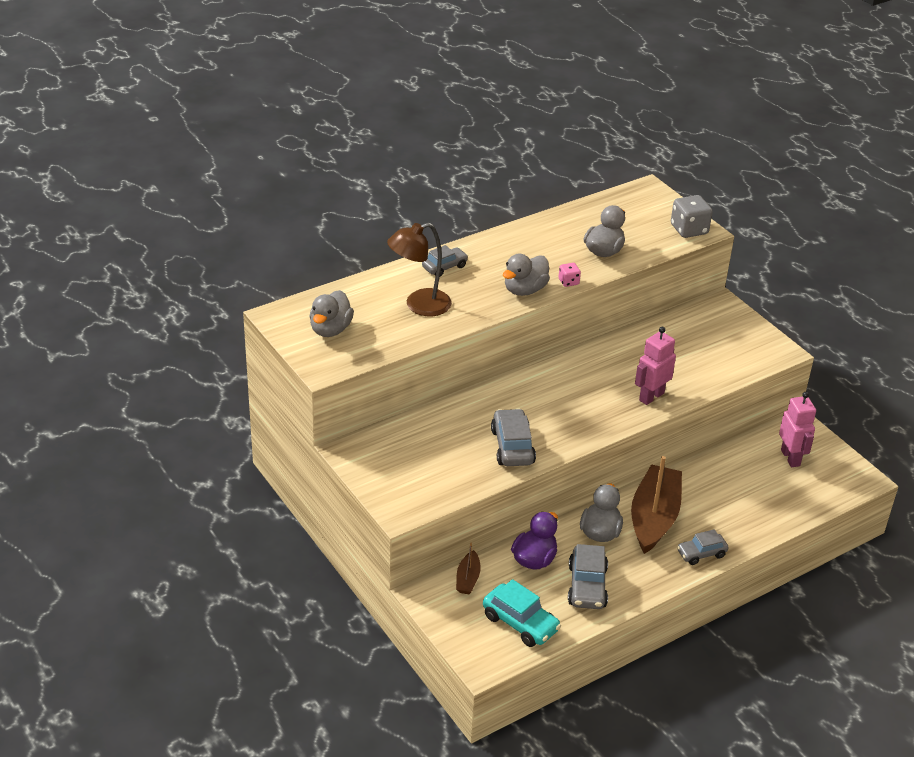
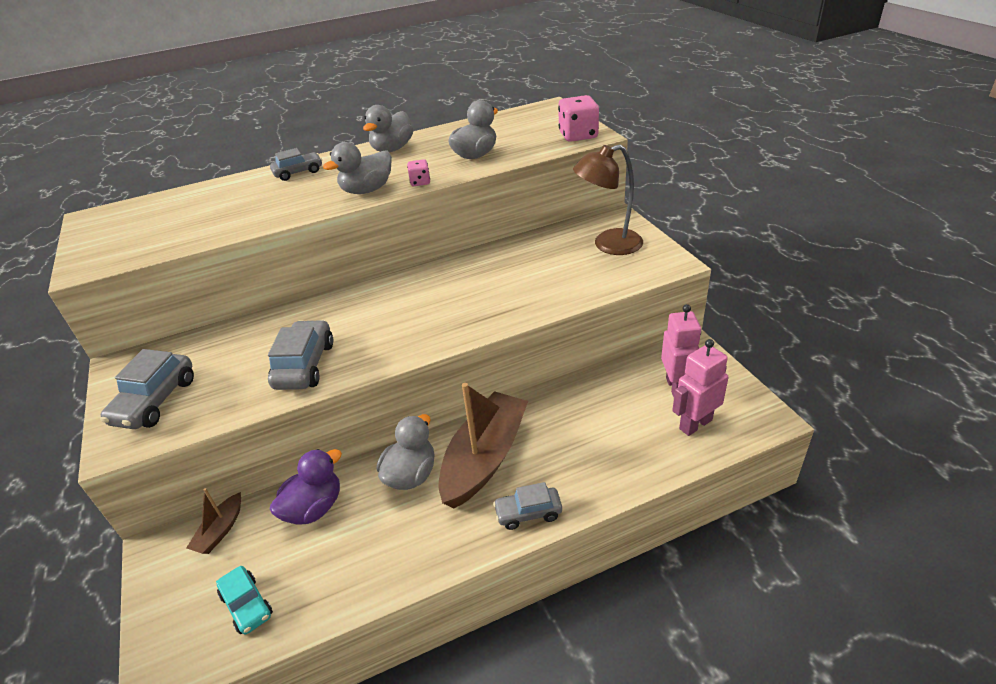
camera: 15 degrees right, 0 degrees up
grey duck [309,290,354,337] -> grey duck moved to [363,105,413,152]
brown lamp [387,223,452,316] -> brown lamp moved to [573,145,643,255]
turquoise car [483,579,561,647] -> turquoise car [216,566,273,634], size x0.66
grey car [568,544,608,609] -> grey car moved to [100,349,194,429]
pink robot [635,327,676,405] -> pink robot moved to [672,339,728,436]
grey dice [671,195,713,238] -> pink dice [558,95,599,142]

